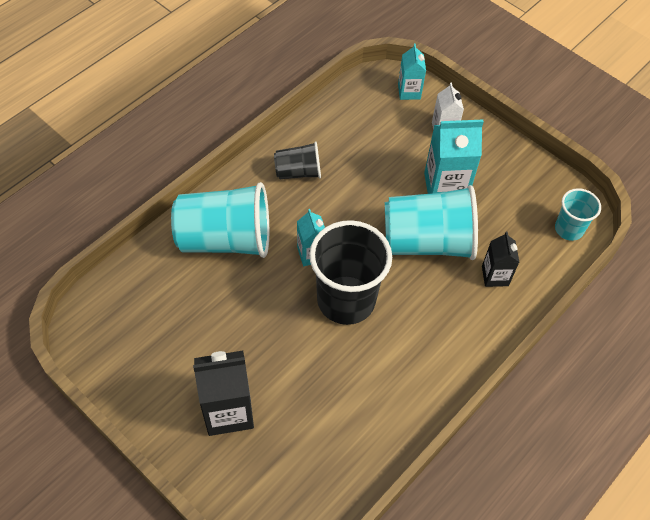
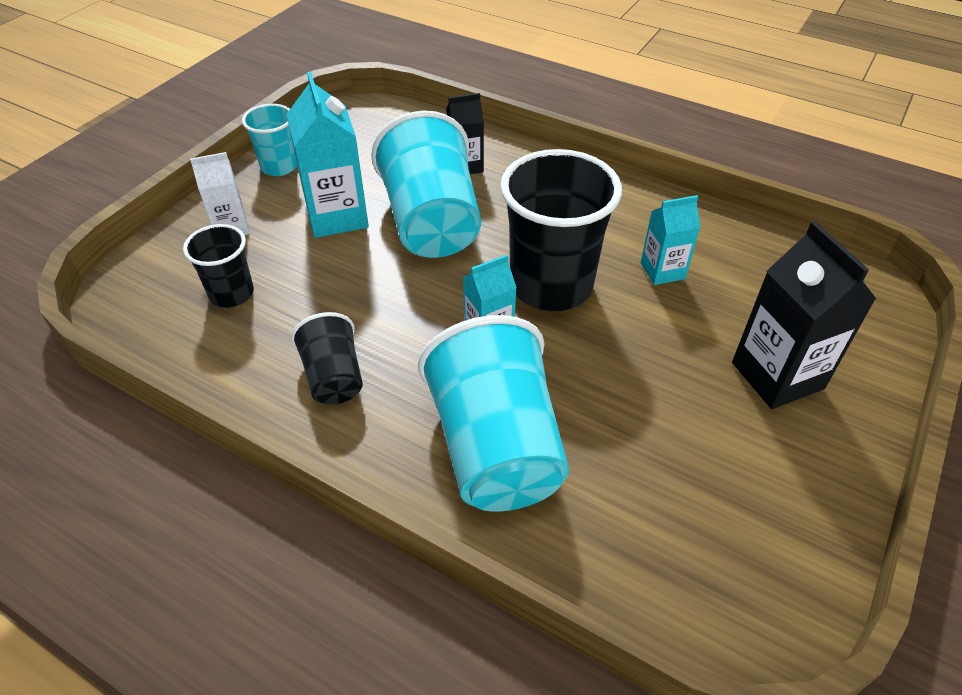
camera: 100 degrees left, 10 degrees down
turquoise carton [398,44,426,100] -> turquoise carton moved to [641,195,700,285]
turquoise cup [555,188,601,241] -> turquoise cup moved to [242,104,297,176]
none -> black cup [183,224,254,308]

